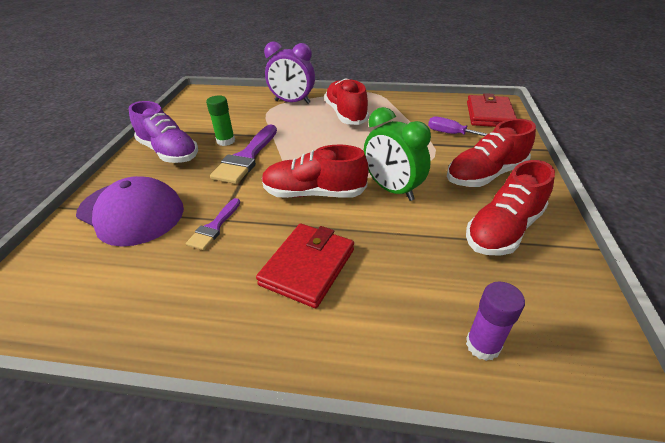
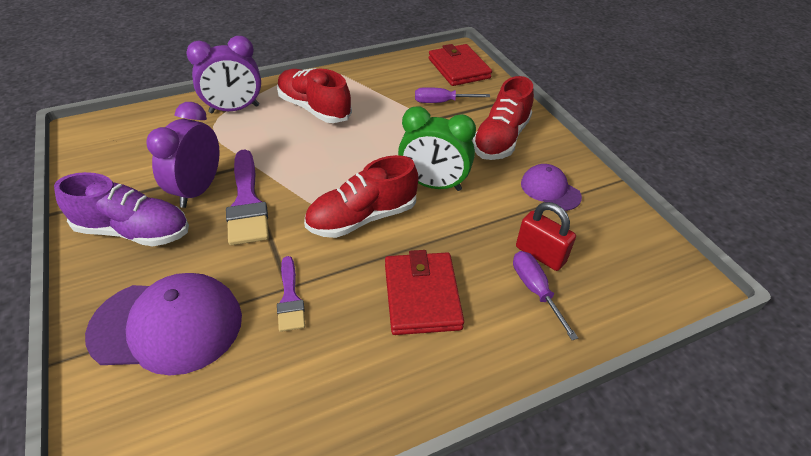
camera: 35 degrees left, 5 degrees up
green glue stick [206,95,235,146] -> purple clock [146,102,220,208]
red shoe [466,160,555,256] -> purple cap [521,164,582,211]
purple glue stick [466,281,525,361] -> none
none -> purple screwdriver [513,251,578,340]
none -> red padlock [516,202,576,271]

